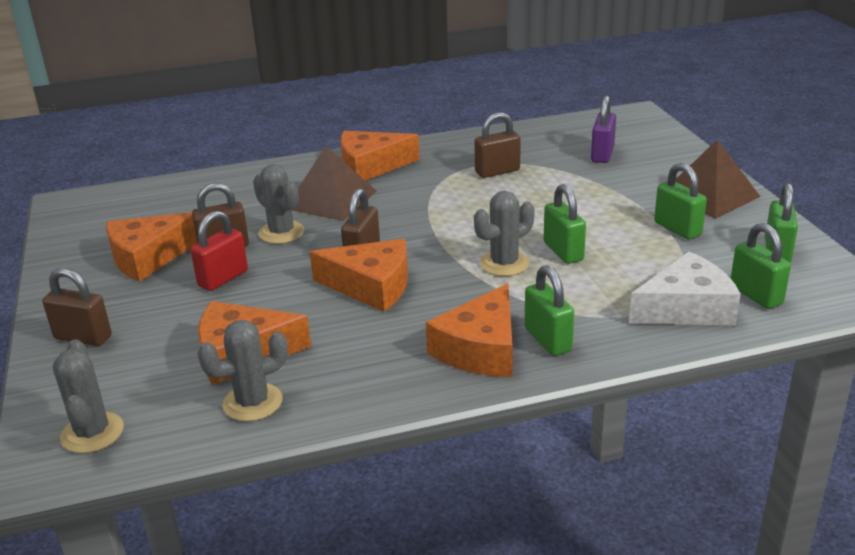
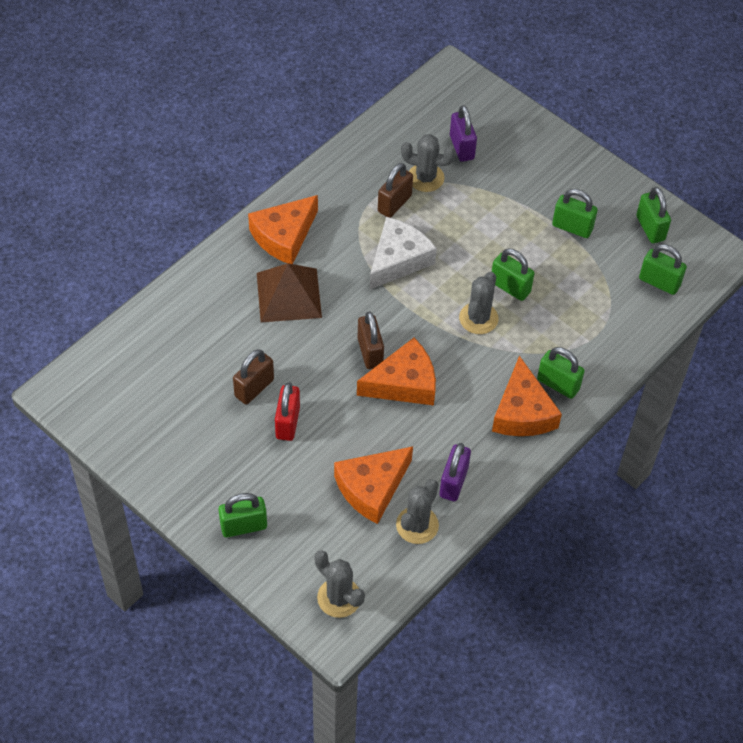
camera: 35 degrees left, 25 degrees up
brown padlock [43,268,112,346] -> green padlock [218,493,267,538]
orange cheese [106,212,197,282] -> none
grey cactus [253,164,304,244] -> grey cactus moved to [401,134,456,192]
white cheese [629,252,741,325] -> white cheese moved to [370,217,437,289]
brown pyramid [675,139,761,219] -> none
none -> purple padlock [439,443,471,501]

